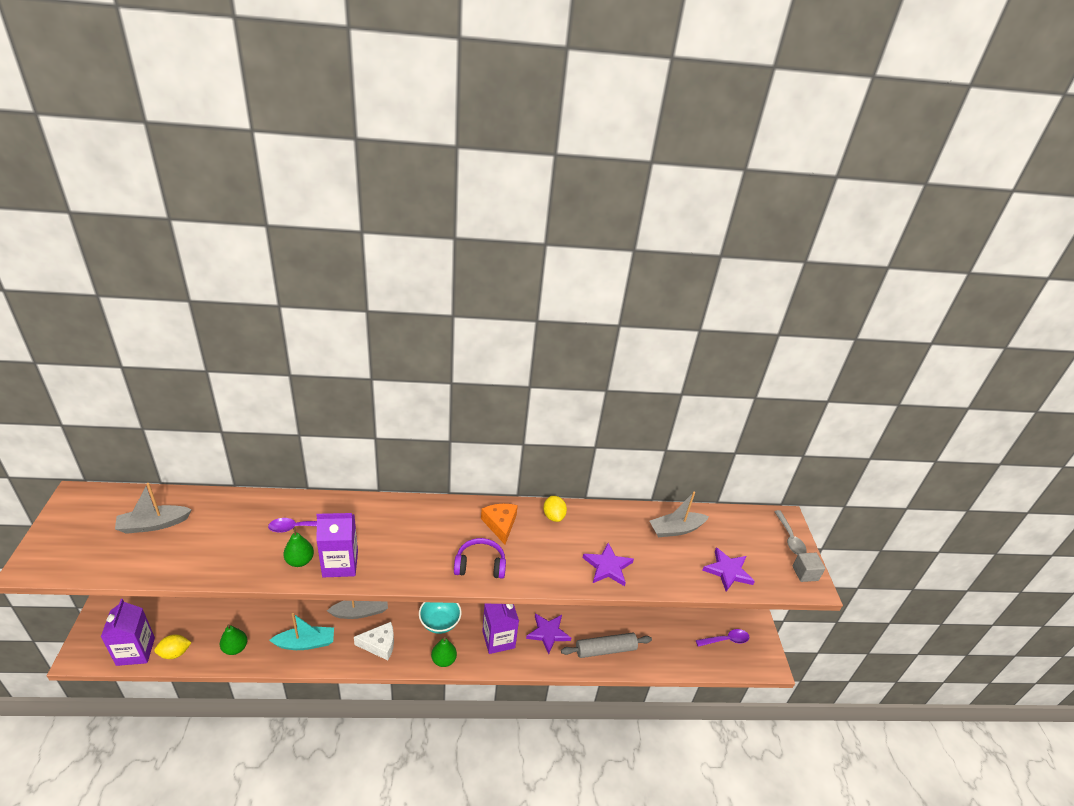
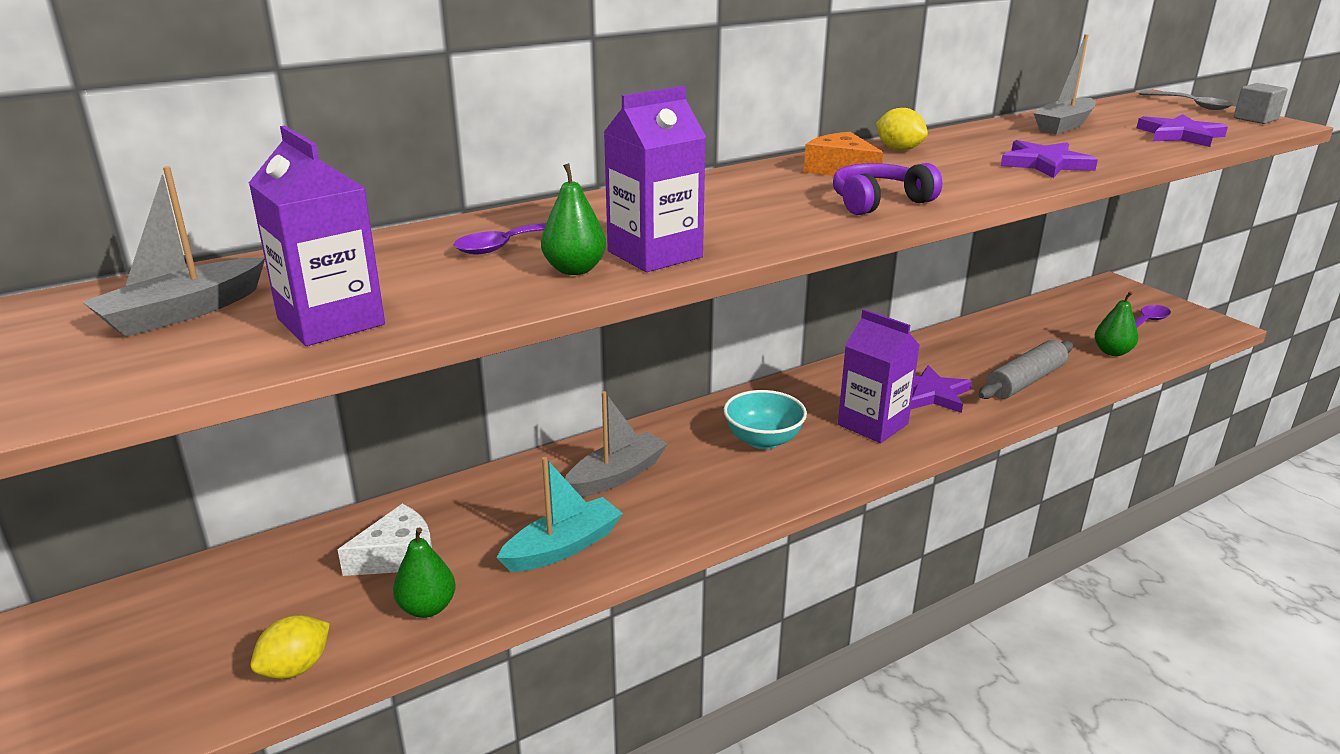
camera: 25 degrees left, 10 degrees down
purple carton [101,599,155,666] -> purple carton moved to [249,125,385,346]
white cheese [354,622,394,661] -> white cheese moved to [338,504,432,576]
green pear [431,637,457,667] -> green pear moved to [1095,291,1138,356]

